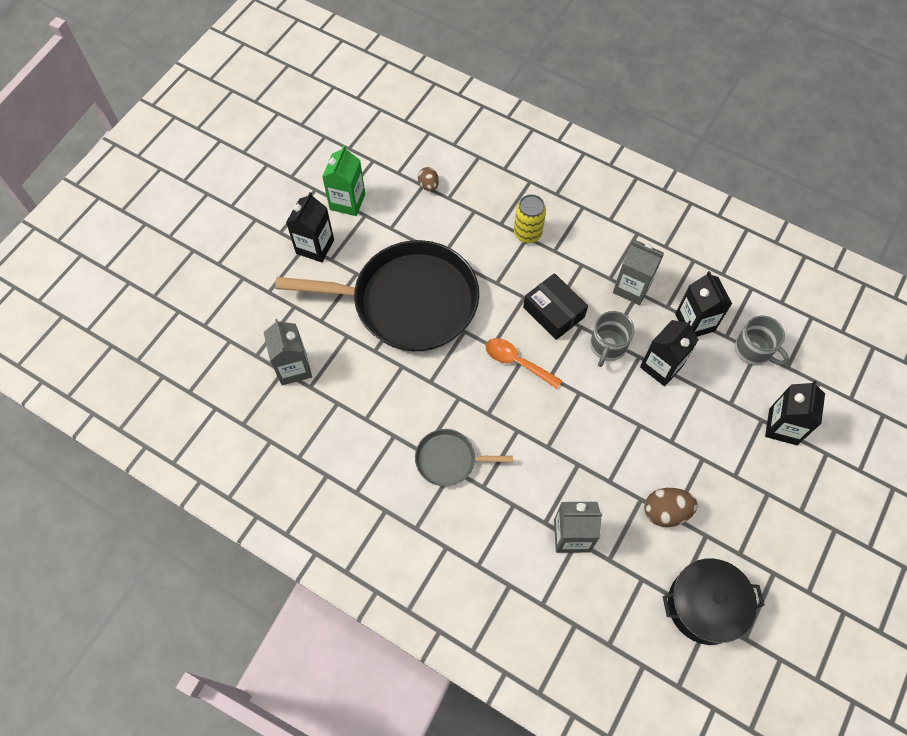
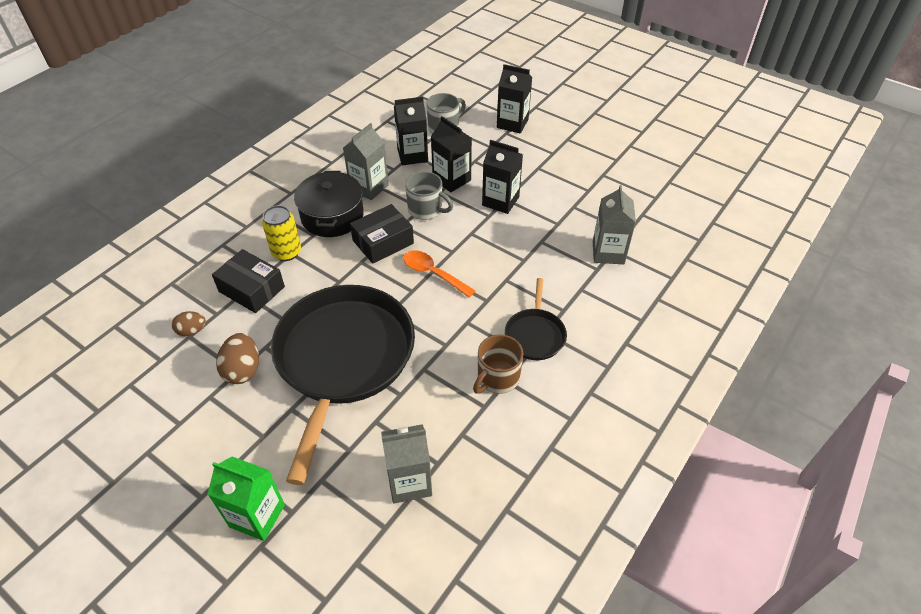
camera: 85 degrees left, 15 degrees down
black carton [286,192,334,262] -> black carton moved to [482,140,523,214]
green carton [322,145,365,216] -> green carton moved to [207,457,285,541]
grey pan [415,429,513,486] -> black pan [505,278,567,360]
orange spoon [486,338,562,389] -> orange spoon turned 90 degrees clockwise [403,250,475,298]
brown egg [644,488,698,527] -> brown egg moved to [216,333,259,384]
black pot [663,558,765,645] -> black pot moved to [294,171,364,237]
none -> black box [212,249,285,313]
none -> brown mug [473,334,524,394]

